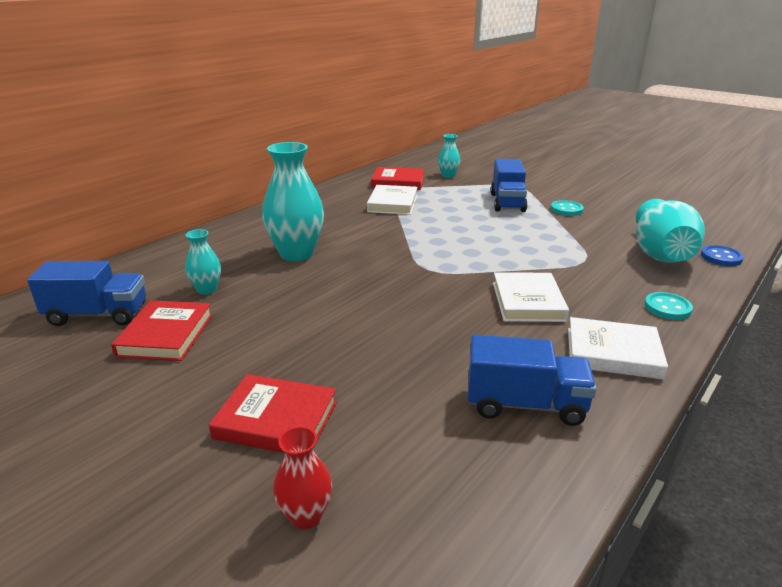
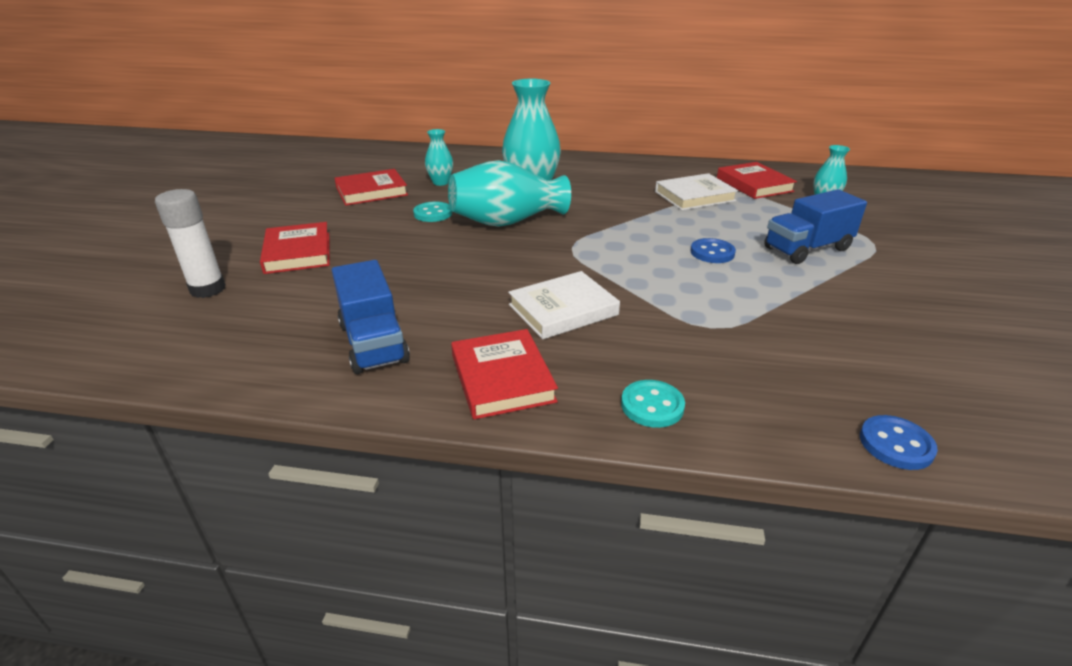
camera: 60 degrees right, 5 degrees up
blue truck [27,261,146,326] -> none
red vase [273,426,332,529] -> white glue stick [155,189,226,298]
turquoise button [551,200,584,216] -> turquoise button moved to [413,201,452,222]
white book [568,317,668,380] -> red book [451,329,558,419]
turquoise vase [636,199,705,263] -> turquoise vase moved to [448,160,571,227]
none -> blue button [690,238,736,263]

